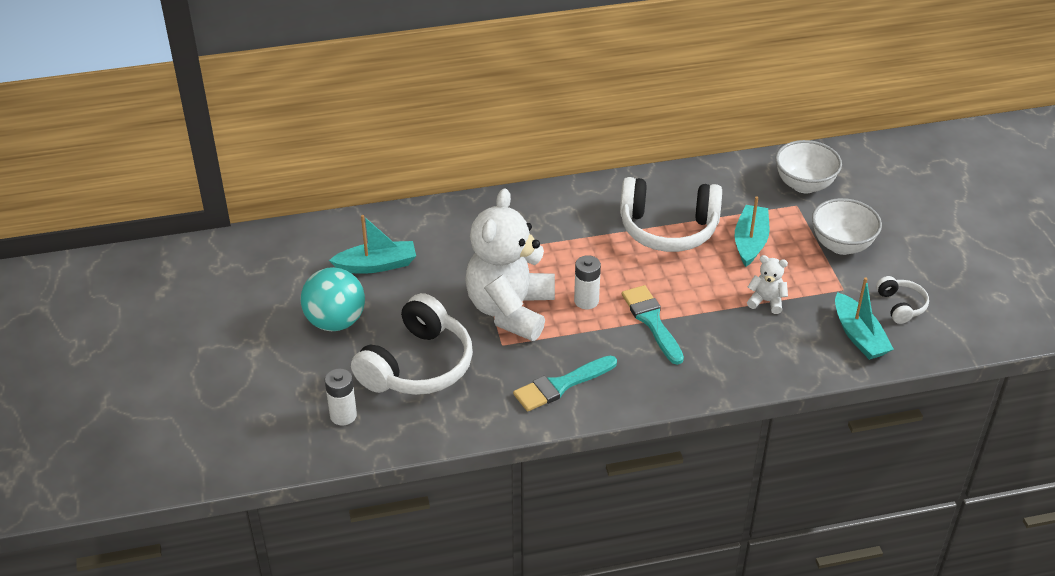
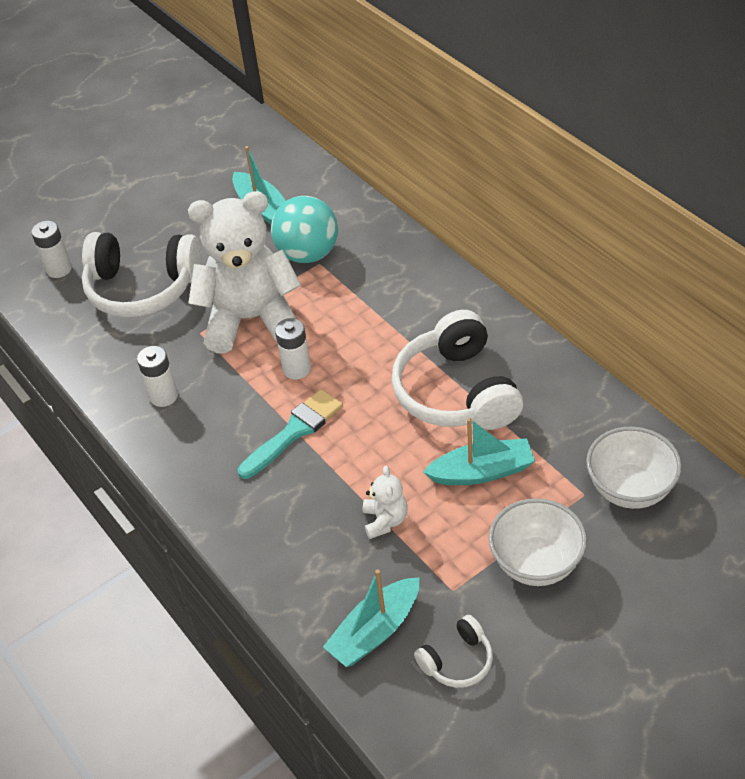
camera: 70 degrees right, 5 degrees up
turquoise ball [300,267,365,331] -> turquoise ball moved to [271,196,338,263]
turquoise brush [513,355,617,412] -> white battery [137,346,178,407]

